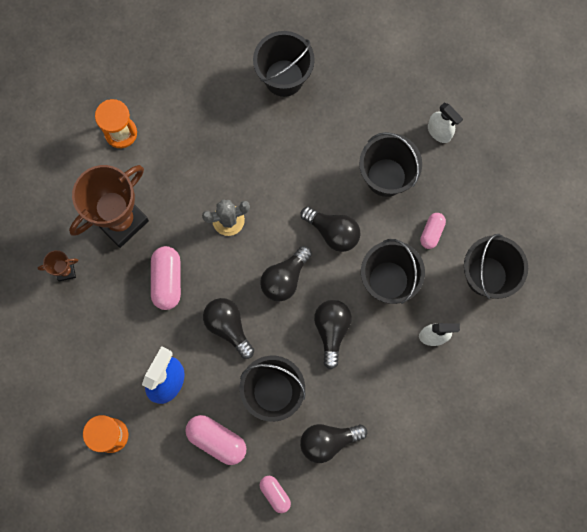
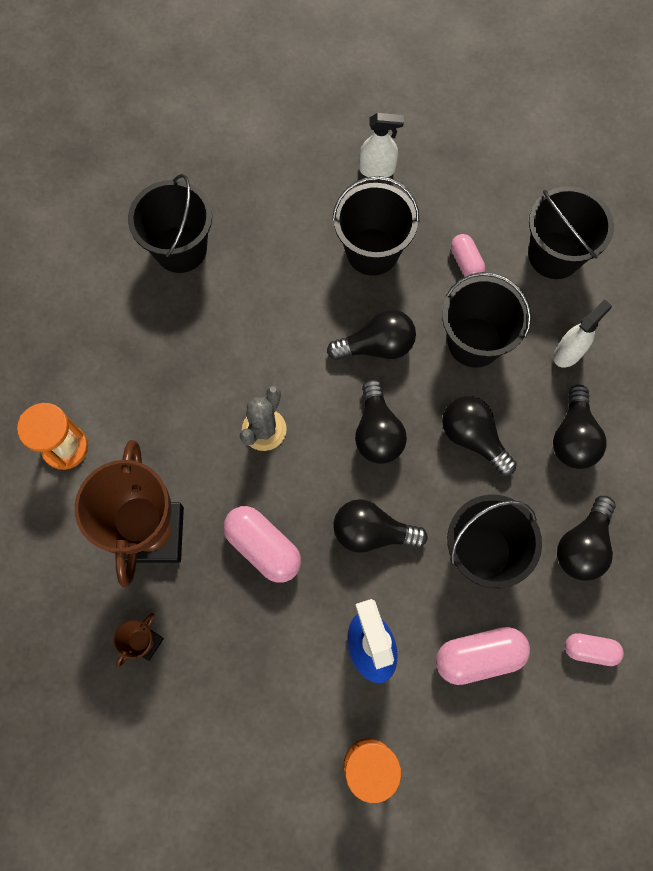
camera: 45 degrees left, 5 degrees down
none -> black light bulb [553,384,606,469]

